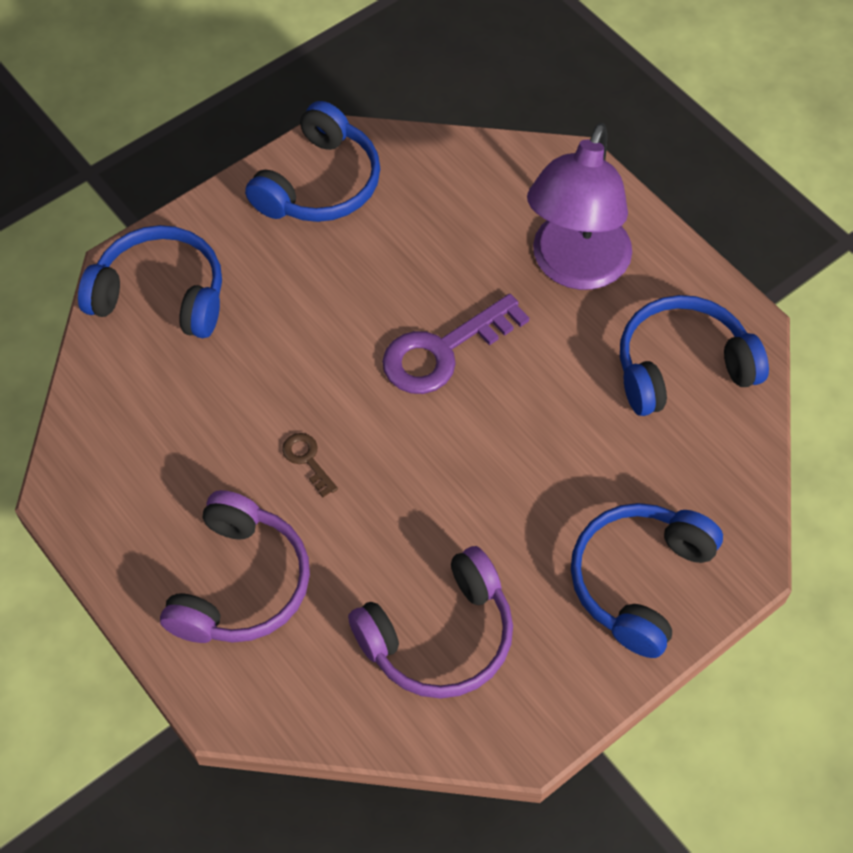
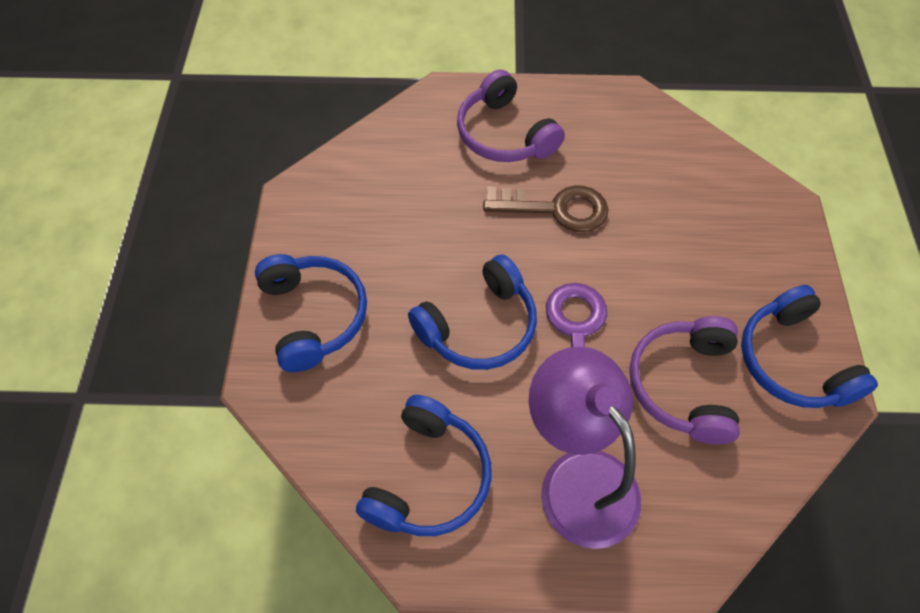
camera: 130 degrees right, 0 degrees up
blue headphones [78,225,222,338] -> blue headphones moved to [408,254,537,370]
brown key [282,433,338,497] -> brown key [483,185,609,232], size x2.13
purple headphones [348,546,513,699] -> purple headphones moved to [629,316,740,444]

